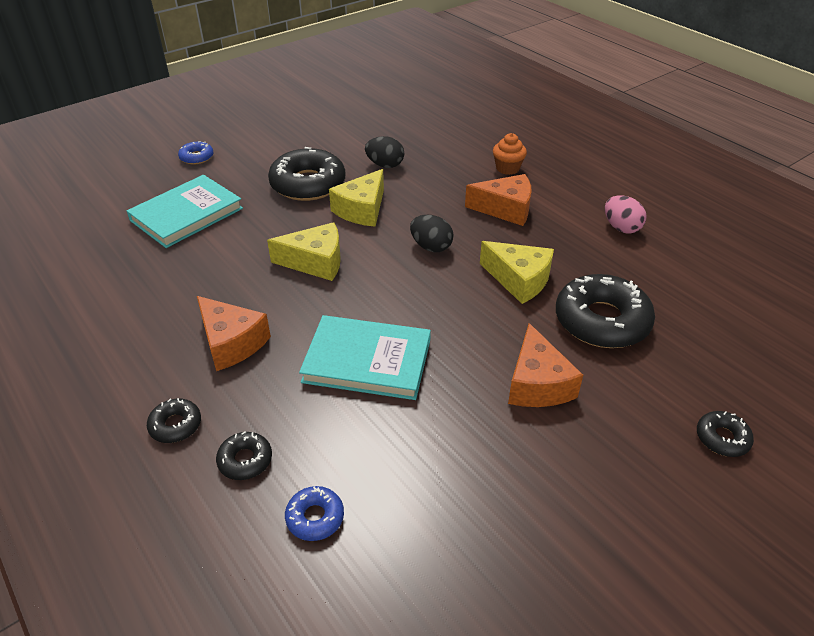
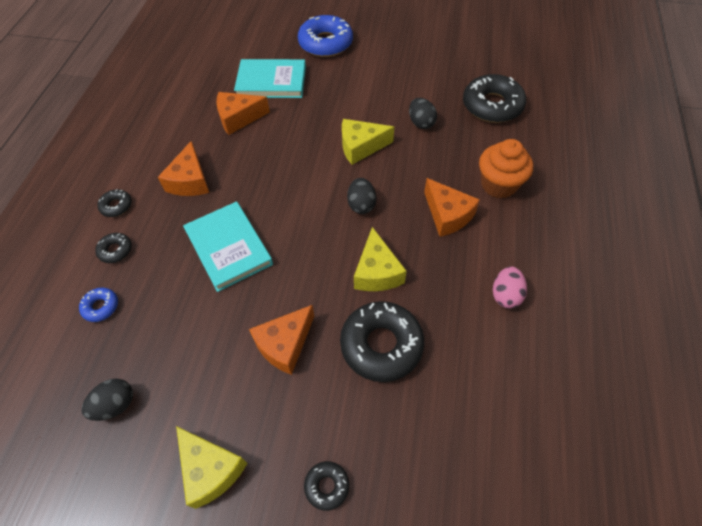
camera: 50 degrees right, 15 degrees up
blue donut [178,141,213,164] -> blue donut [298,15,353,57], size x2.11
yellow cheese [267,222,341,281] -> yellow cheese moved to [176,426,248,509]
black donut [268,147,345,201] -> black donut moved to [463,74,526,123]
orange cupcake [493,133,527,175] -> orange cupcake [479,139,533,198], size x1.65
none -> black egg [82,378,133,421]
none -> orange cheese [216,92,270,135]

